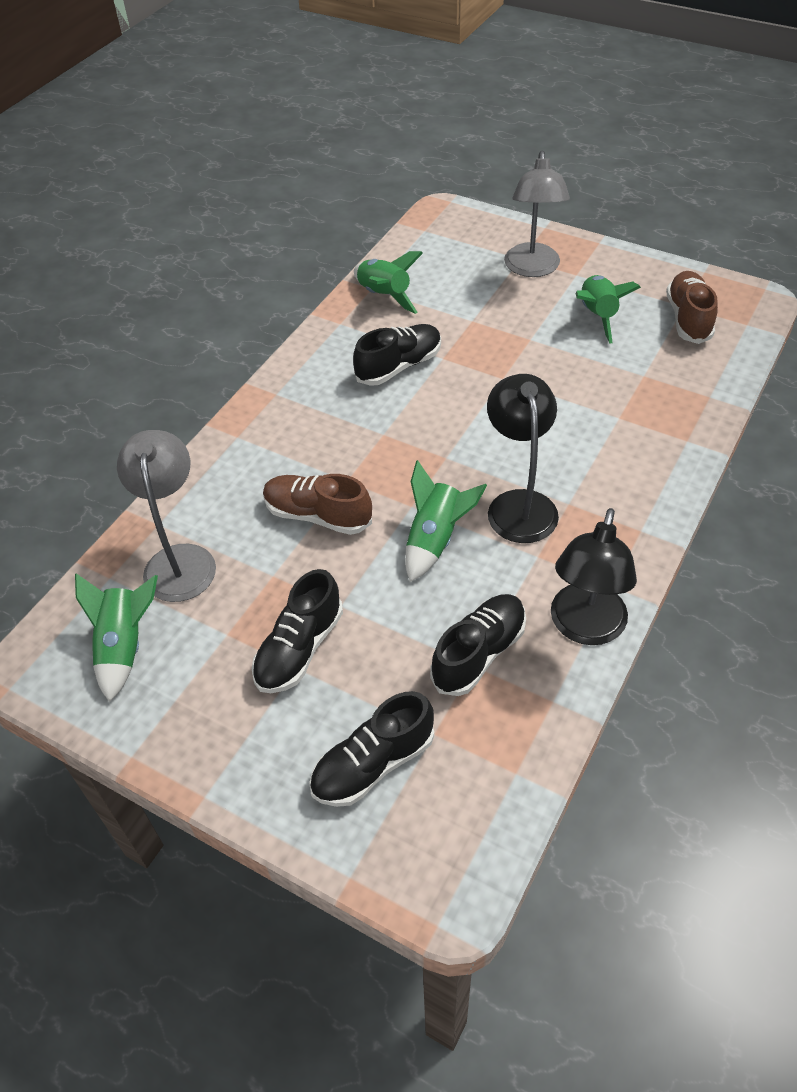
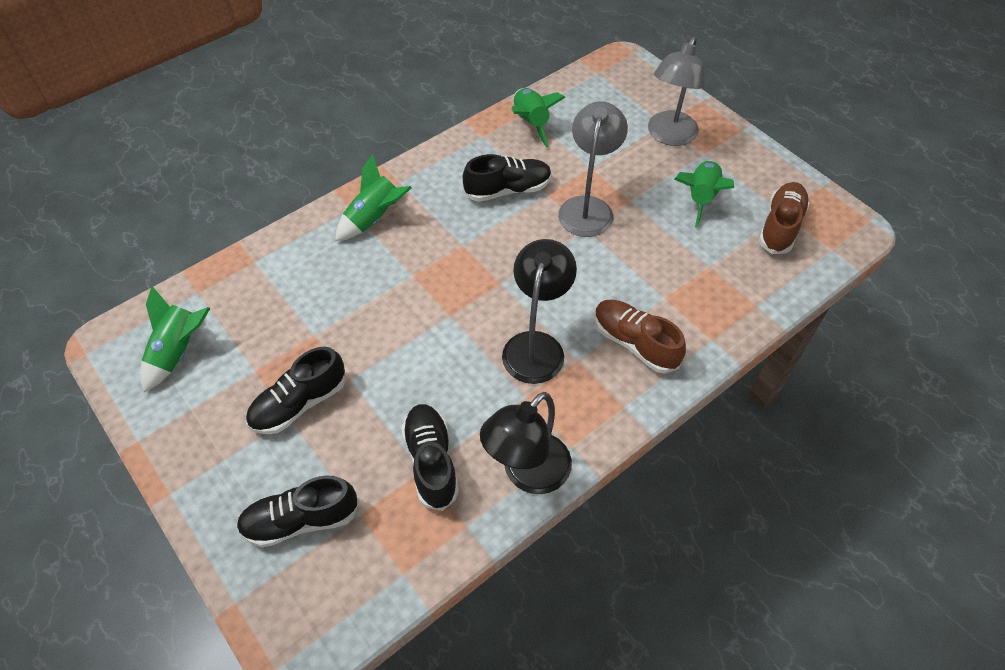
camera: 20 degrees right, 5 degrees up
grey lamp [117,430,216,602] -> grey lamp moved to [558,101,628,237]
brown shoe [263,474,372,535] -> brown shoe moved to [595,300,686,374]
green rocket [405,460,487,582] -> green rocket moved to [336,154,412,241]
black shoe [430,594,526,696] -> black shoe turned 75 degrees counterclockwise [401,404,459,511]

